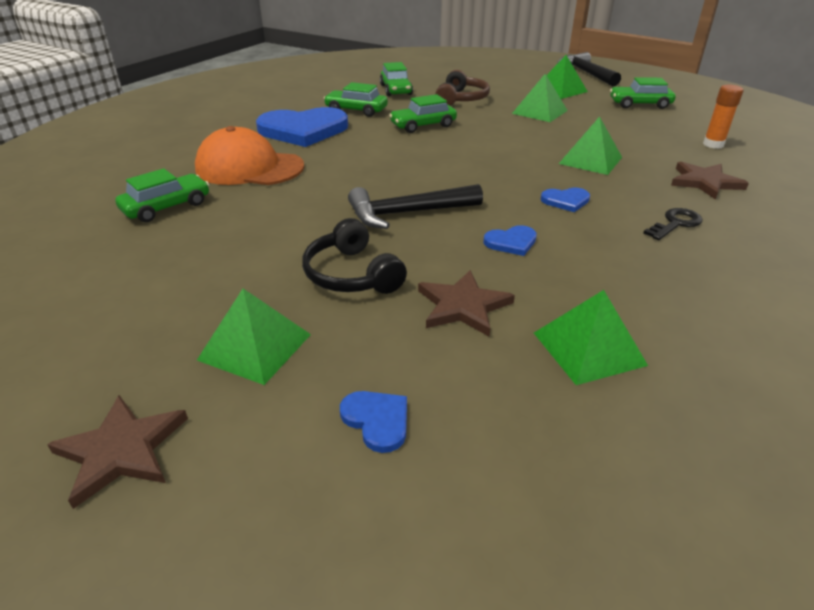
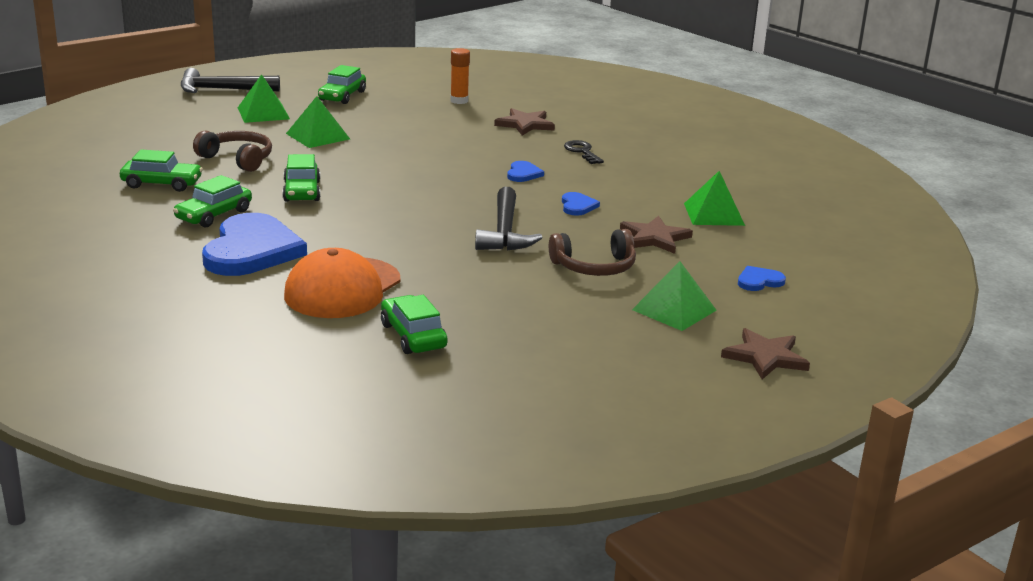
camera: 75 degrees left, 10 degrees down
black headphones [302,218,407,294] -> brown headphones [549,229,636,276]
green pyramid [559,116,622,175] -> none

